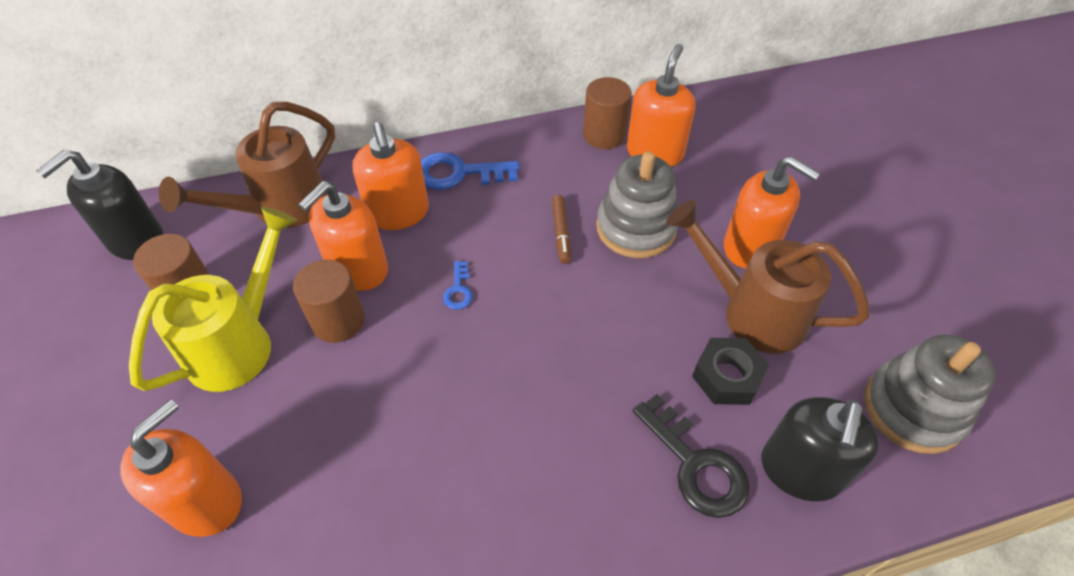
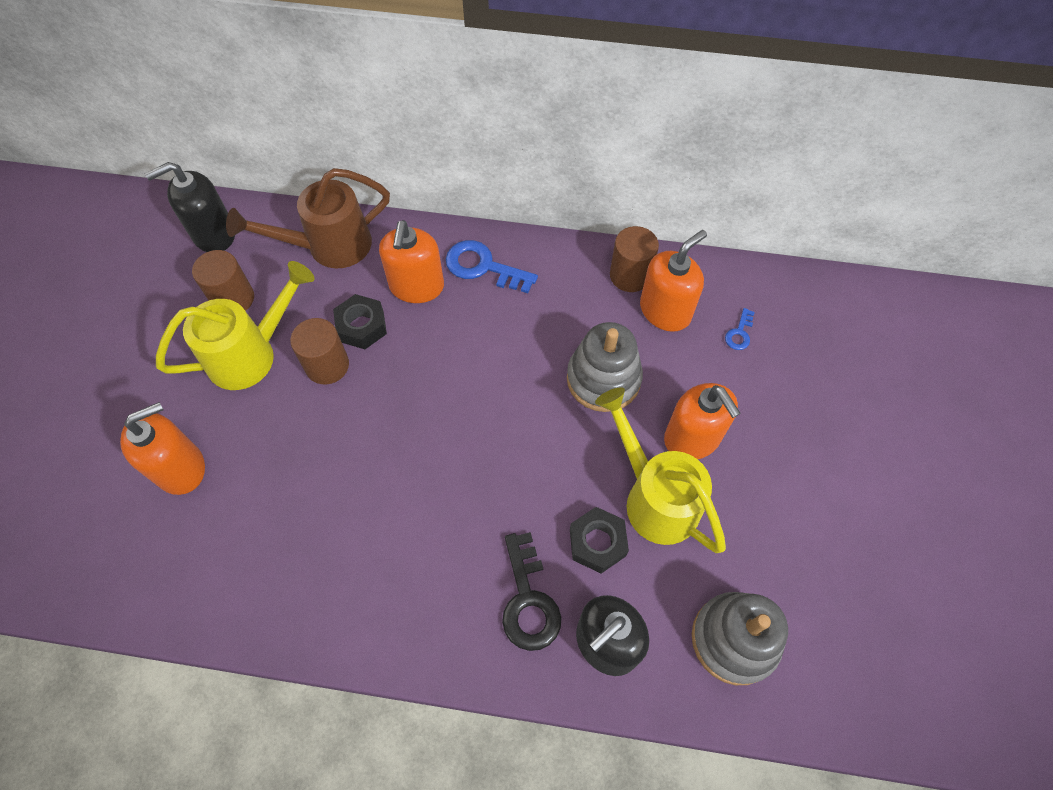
camera: 25 degrees right, 10 degrees up
orange soap dispenser [298,181,388,291] -> black nut [333,294,387,349]
blue key [443,261,473,310] -> blue key moved to [725,308,755,350]
brown marker [552,195,571,264] -> none
brown watering can [666,200,870,354] -> yellow watering can [595,387,726,553]

